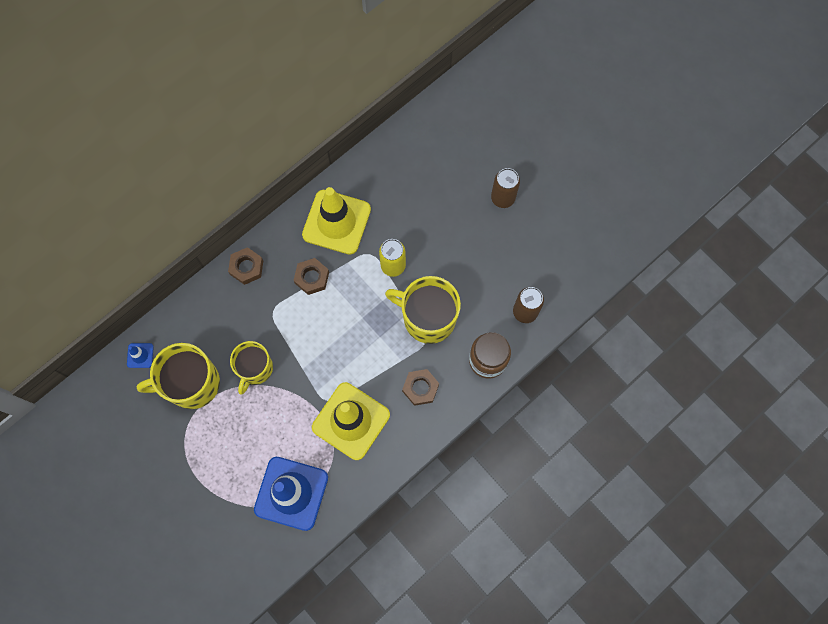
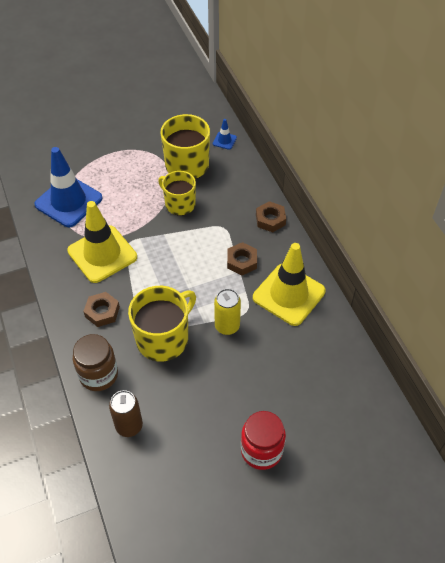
camera: 110 degrees right, 20 degrees down
brown can [491,168,520,208] -> red jar [241,411,286,470]

